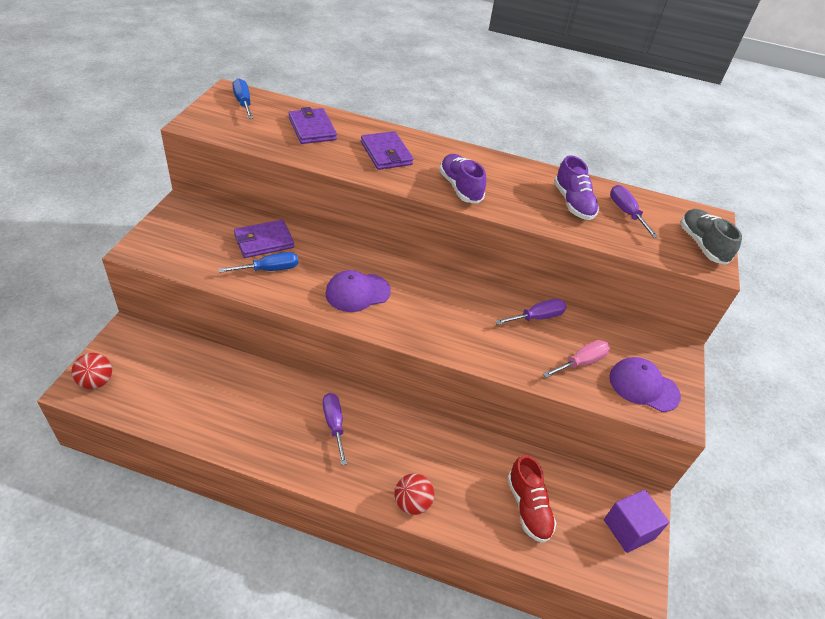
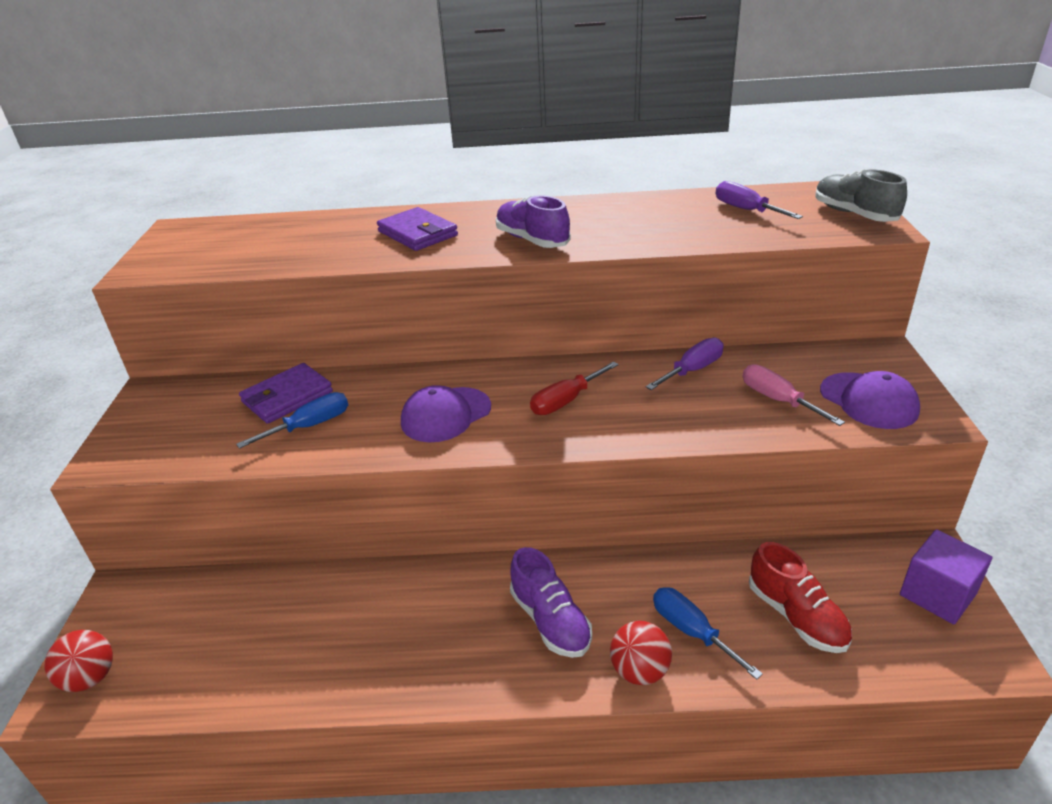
camera: 10 degrees left, 10 degrees down
blue screwdriver [232,78,253,119] -> blue screwdriver moved to [653,587,763,680]
purple wallet [289,107,337,144] -> none
purple screwdriver [323,393,347,465] -> none
pink screwdriver [543,340,610,378] -> pink screwdriver turned 75 degrees counterclockwise [743,364,845,426]
purple shoe [554,155,599,220] -> purple shoe moved to [510,547,592,658]
purple cap [609,357,681,412] -> purple cap turned 135 degrees counterclockwise [820,371,920,429]
none -> red screwdriver [530,361,619,415]

